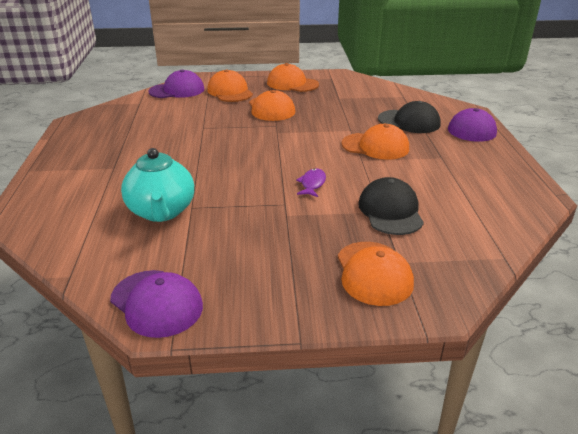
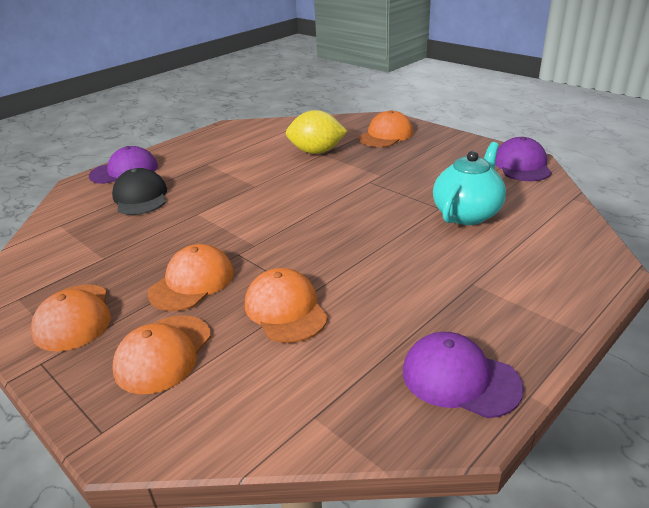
camera: 130 degrees left, 0 degrees up
purple cap [149,70,205,98] -> purple cap moved to [403,332,524,418]
purple fish [296,169,326,197] -> none
orange cap [342,124,409,160] -> orange cap moved to [245,268,328,343]
black cap [358,177,424,235] -> yellow lemon [286,110,348,154]

